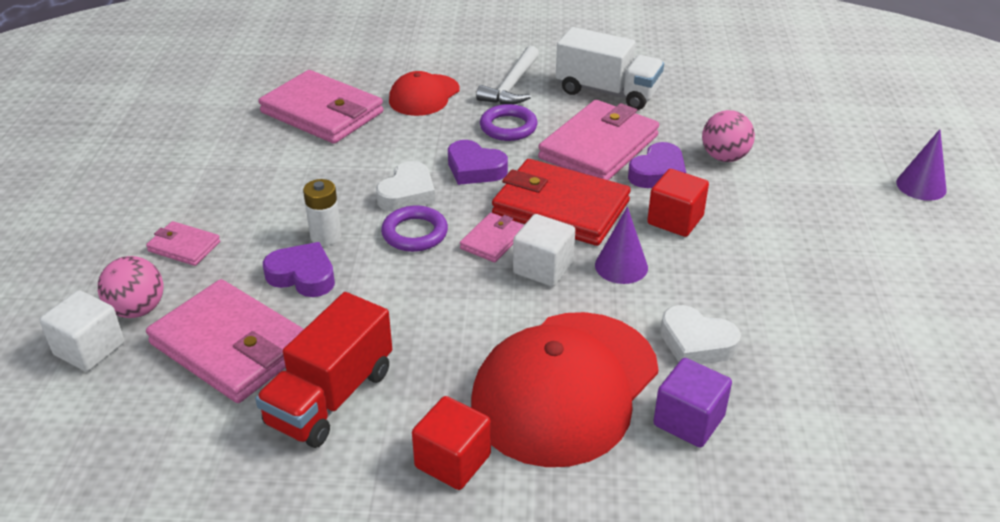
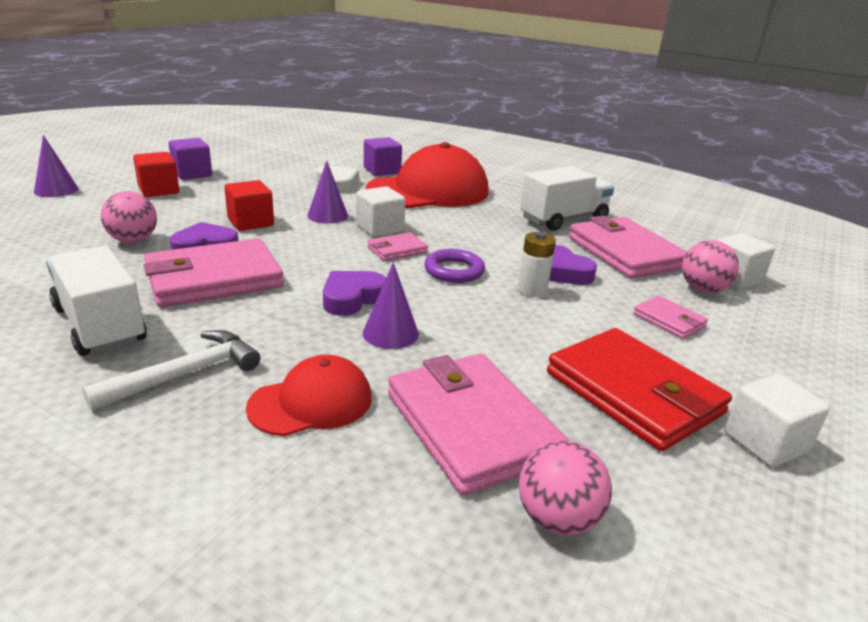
camera: 155 degrees left, 10 degrees down
red truck [255,292,392,448] -> white truck [520,166,614,231]
white heart [376,161,435,212] -> none
red cube [412,396,491,490] -> red cube moved to [133,152,179,197]
purple heart [448,140,508,185] -> purple heart turned 105 degrees counterclockwise [323,271,386,316]
purple ring [480,104,538,141] -> none
red wallet [492,159,631,246] -> red wallet moved to [547,328,732,451]
none -> purple cube [169,138,212,180]
none -> purple cone [363,262,419,349]
none -> pink ball [519,441,612,536]
none -> white cube [725,374,830,467]

